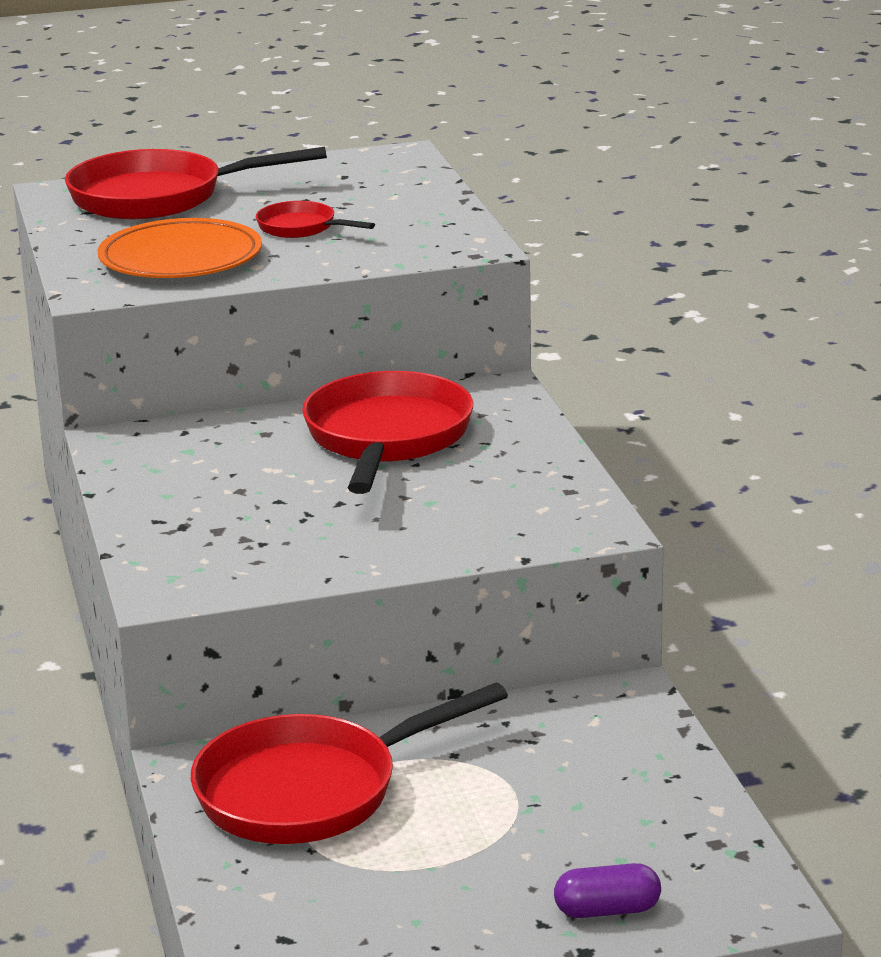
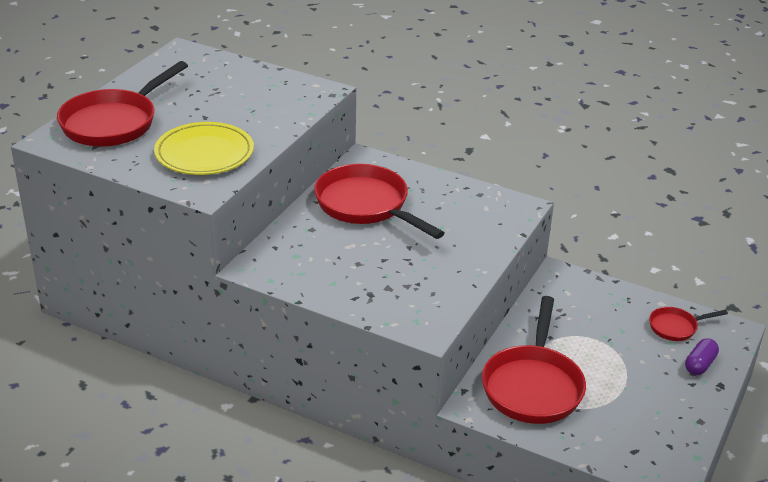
camera: 50 degrees left, 10 degrees up
orange plate [97,218,262,278] -> yellow plate [154,122,254,175]
red pan [256,201,375,238] -> red pan moved to [649,307,728,341]

